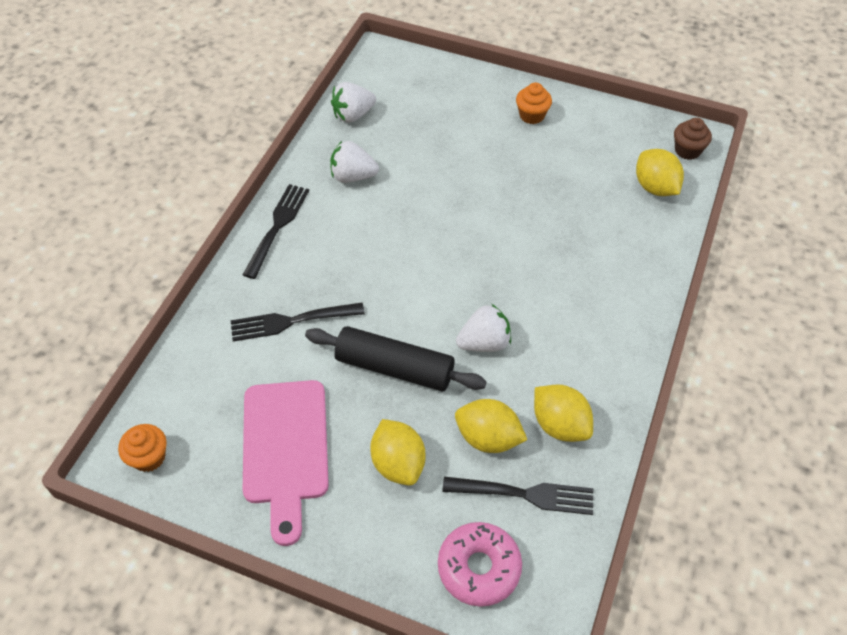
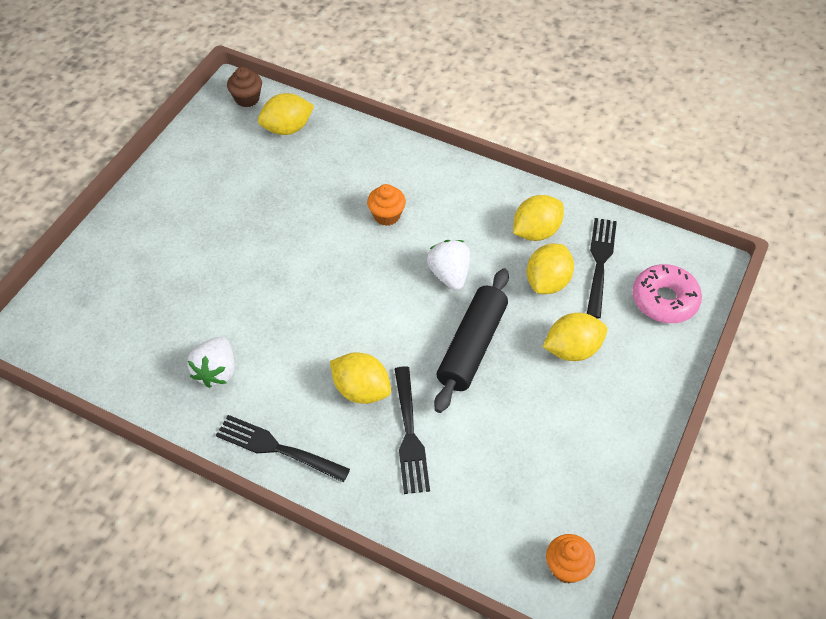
camera: 85 degrees left, 0 degrees up
pink cutting board [243,380,329,546] -> none
white strawberry [331,82,376,123] -> none
orange cupcake [516,82,552,124] -> orange cupcake moved to [367,184,406,226]
none -> yellow lemon [330,352,391,404]

